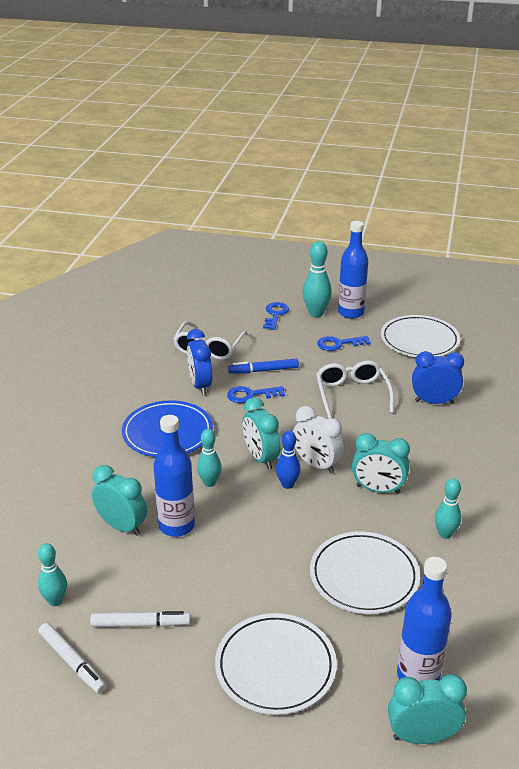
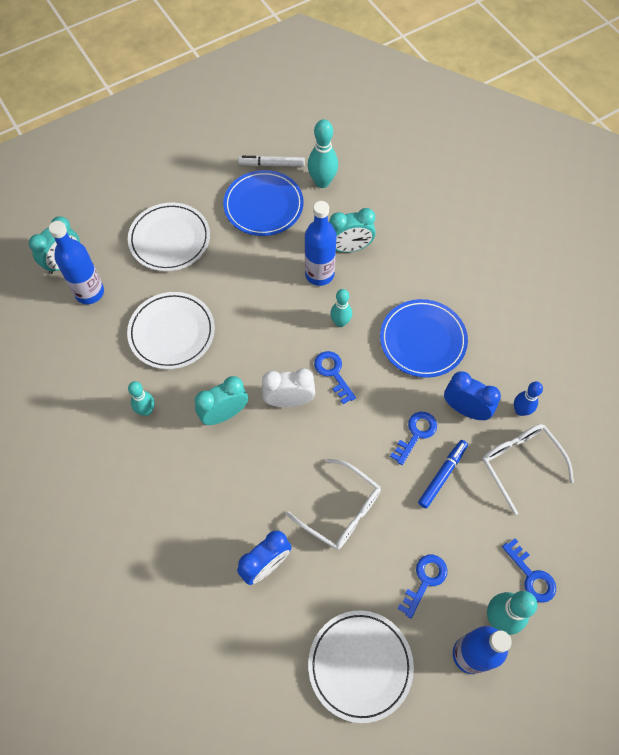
camera: 135 degrees right, 30 degrees up
turquoise bowling pin [38,543,67,606] -> turquoise bowling pin [308,119,338,188], size x1.53
white marker [90,611,191,627] -> blue plate [223,170,304,236]
turquoise clock [242,397,281,470] -> blue key [314,351,356,404]
blue bowling pin [276,431,300,489] -> blue bowling pin moved to [514,382,543,416]

